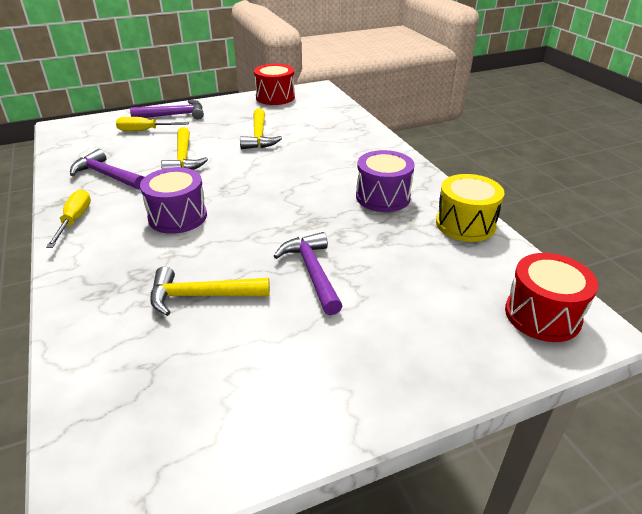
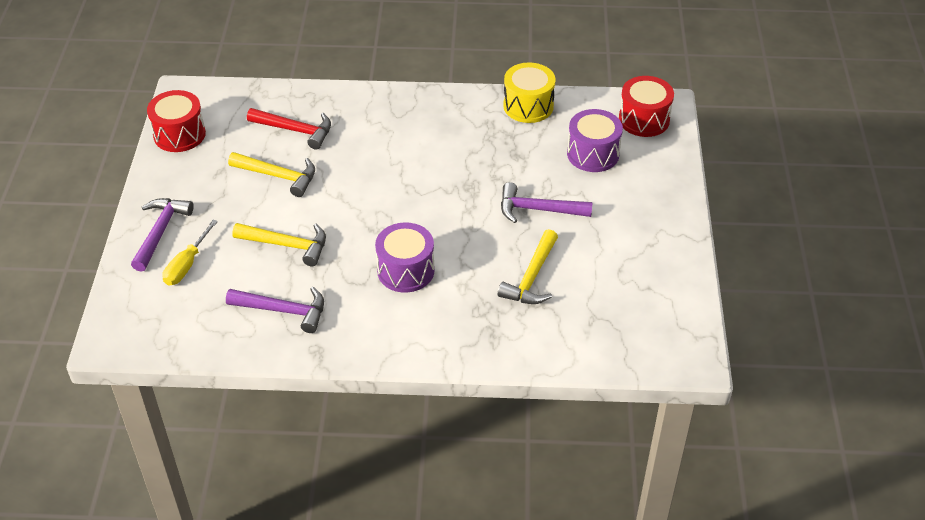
camera: 65 degrees left, 10 degrees up
yellow screwdriver [46,189,91,248] -> none
purple hammer [70,149,144,190] -> purple hammer turned 135 degrees counterclockwise [226,287,324,333]
purple drum [356,150,415,212] -> purple drum moved to [567,109,623,172]
none -> red hammer [247,108,331,150]

